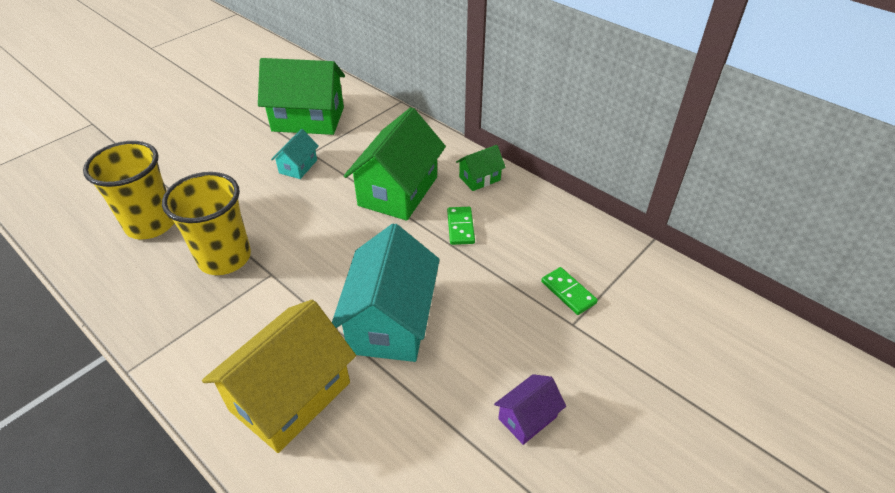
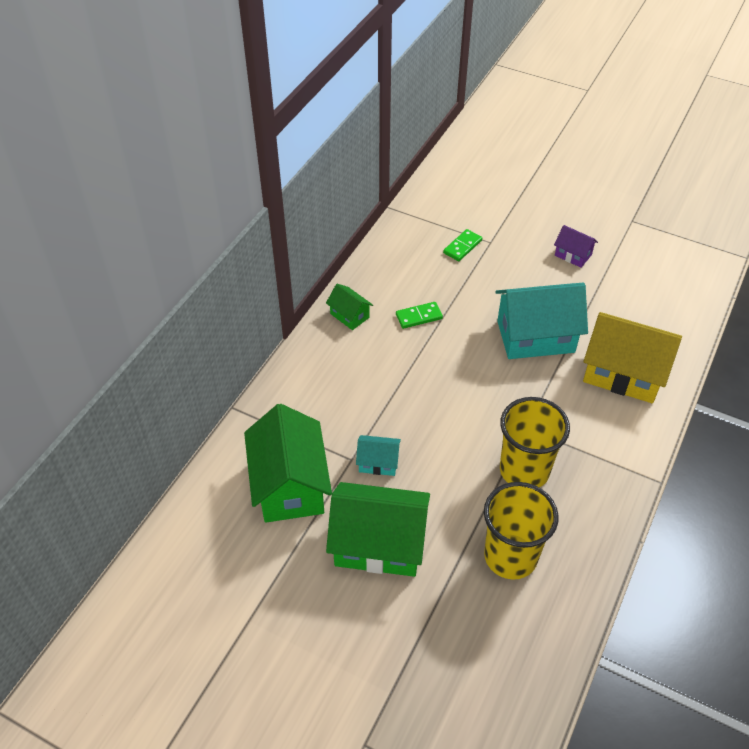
camera: 105 degrees left, 5 degrees up
green house [344,107,446,221] -> green house moved to [326,482,430,577]

